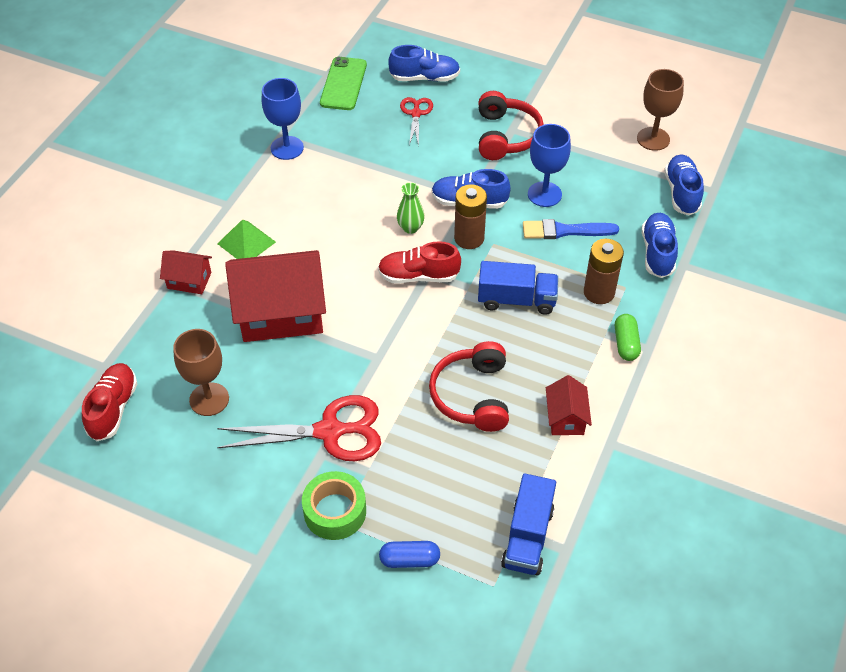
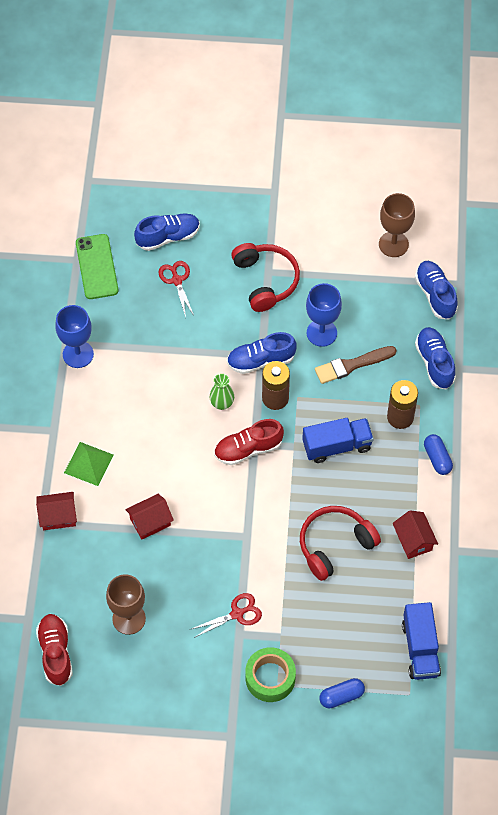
camera: 20 degrees left, 10 degrees up
red scissors [217,395,381,461] -> red scissors [192,593,262,638], size x0.54
red house [225,250,326,342] -> red house [126,494,174,539], size x0.48
red headphones [429,341,509,432] -> red headphones turned 75 degrees clockwise [300,506,381,581]
blue brush [523,219,619,239] -> brown brush [315,346,397,384]
green capsule [615,314,641,361] -> blue capsule [424,434,453,475]

